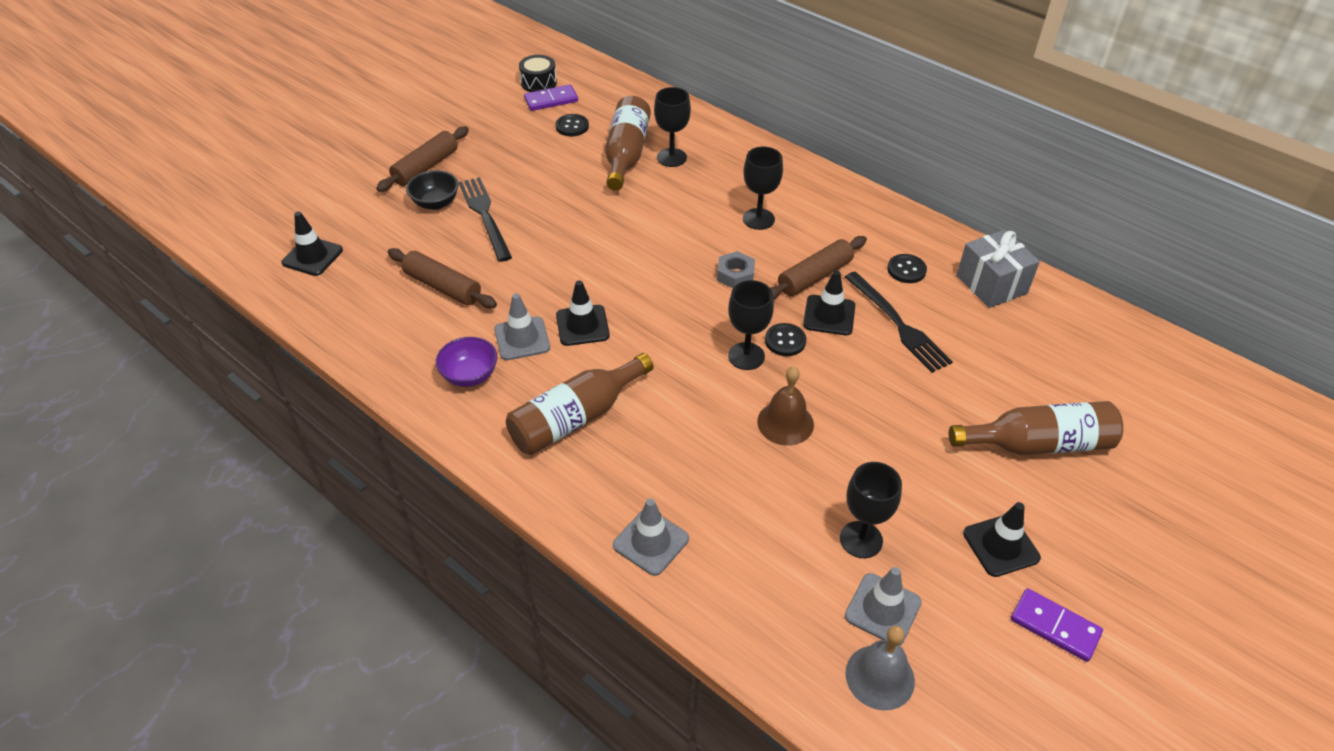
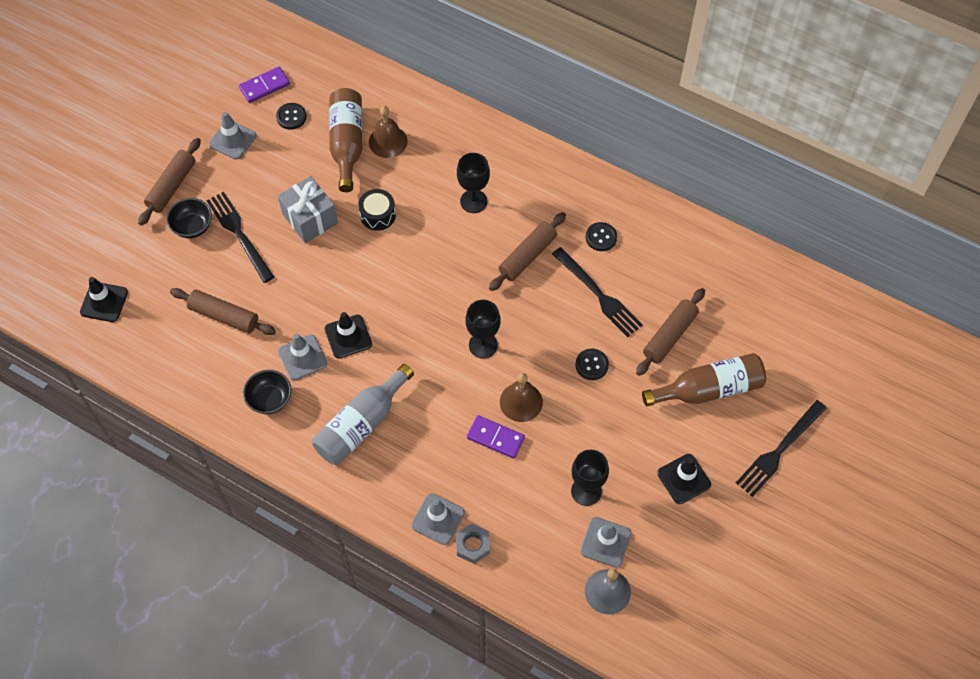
camera: 10 degrees left, 15 degrees up
purple bowl [436,337,497,387] -> black bowl [243,370,292,414]
brown bottle [506,353,654,455] -> grey bottle [312,364,414,465]
black drum [519,55,557,92] -> black drum moved to [358,189,396,231]
black goblet [654,87,691,167] -> brown bell [369,106,408,158]
grey nut [717,251,755,288] -> grey nut moved to [456,523,490,564]
black button [765,323,806,356] -> black button moved to [575,349,609,380]
black traffic cone [803,270,855,335] -> none
grey gift [956,230,1040,308] -> grey gift moved to [278,176,338,243]
purple domino [1011,588,1103,662] -> purple domino moved to [467,415,525,459]
none -> grey traffic cone [209,112,256,160]
none -> brown rolling pin [636,288,705,376]
none -> black fork [736,400,827,497]

